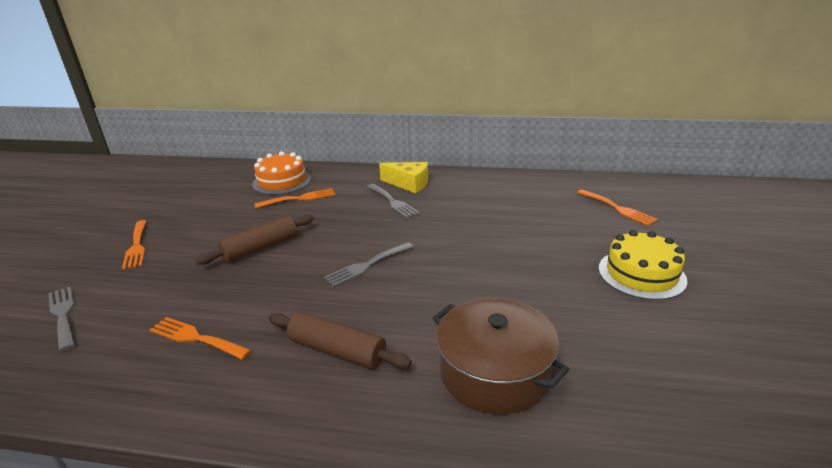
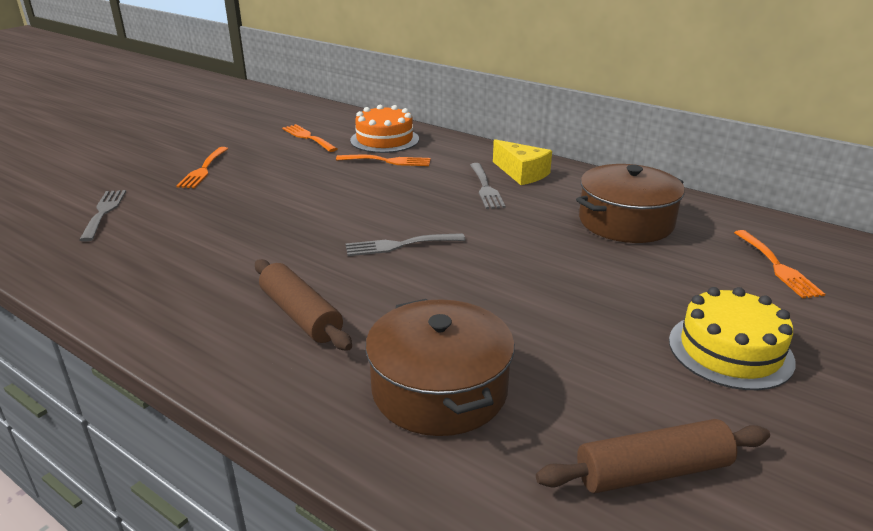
camera: 25 degrees right, 0 degrees up
orange fork [150,317,251,360] -> orange fork moved to [282,124,337,152]
brown rolling pin [196,215,314,265] -> brown rolling pin moved to [536,419,770,493]
none -> brown pot [576,164,685,243]

